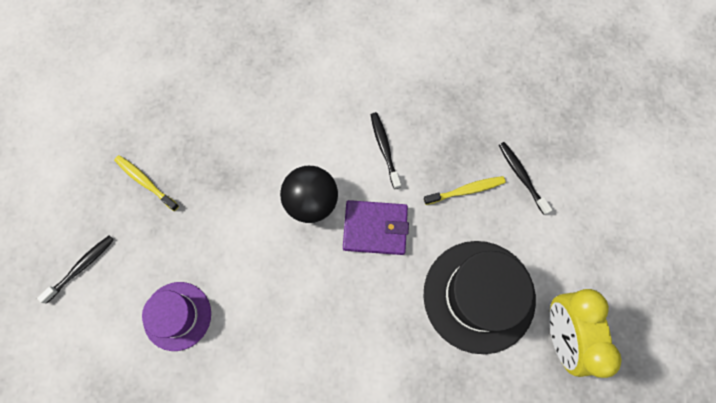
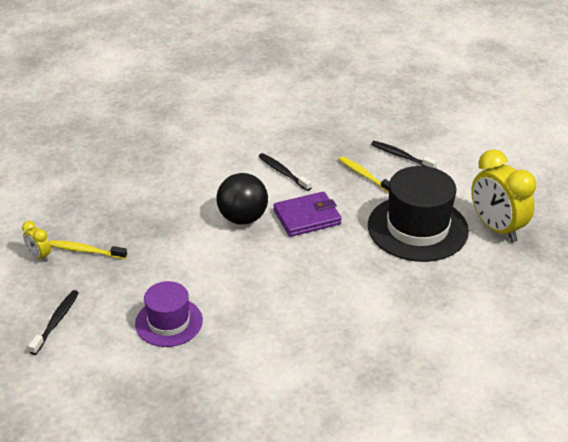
camera: 25 degrees left, 35 degrees down
yellow toothbrush [424,176,506,205] -> yellow toothbrush turned 90 degrees counterclockwise [338,156,389,193]
none -> yellow clock [22,221,51,262]

